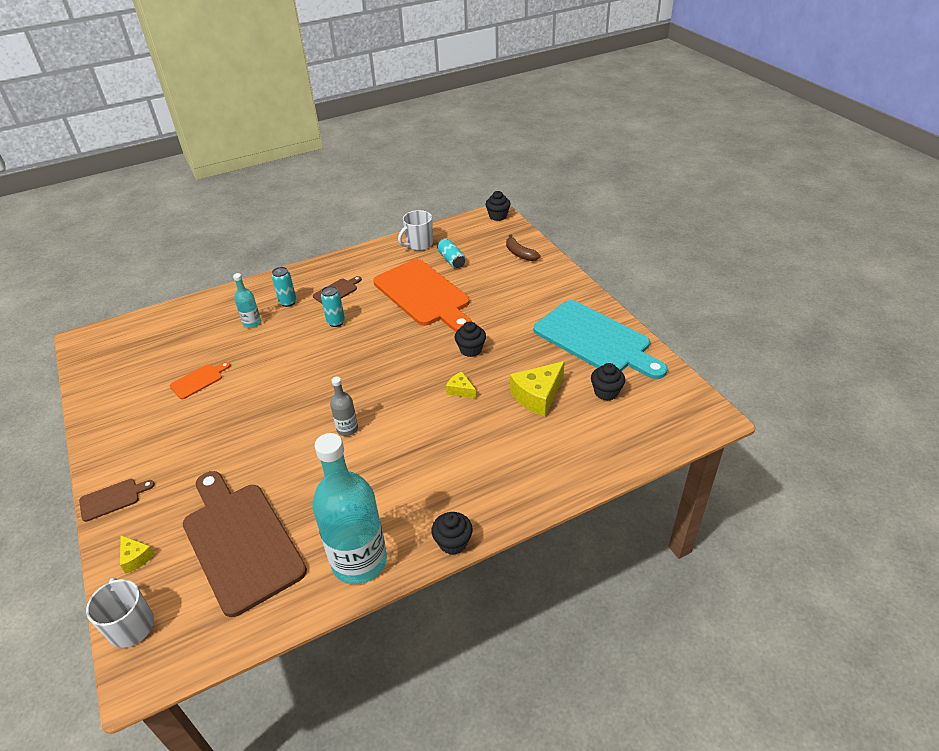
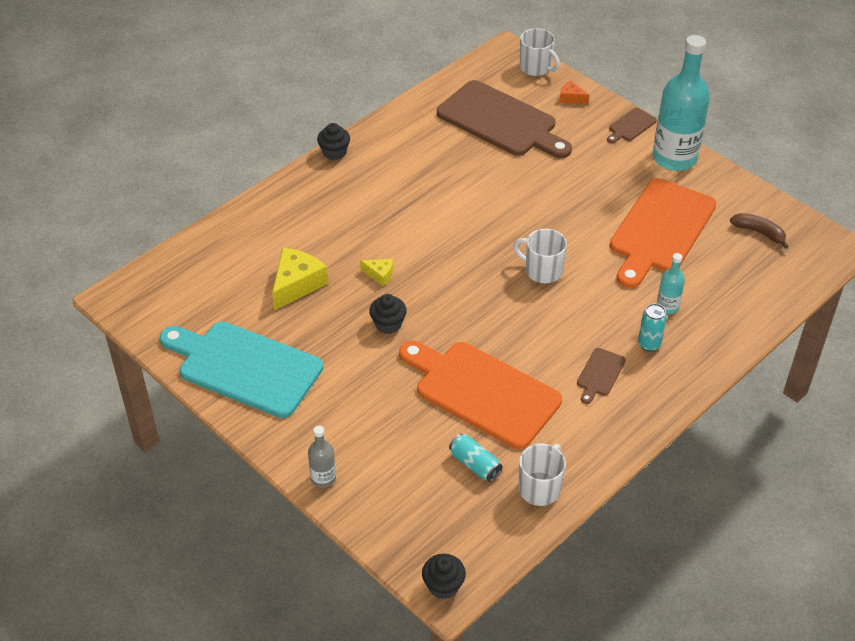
camera: 160 degrees right, 5 degrees up
yellow cheese [120,535,155,574] -> orange cheese [560,80,589,104]
orange cutting board [170,362,230,399] -> orange cutting board [609,178,716,288], size x2.37
turquoise bottle [312,433,387,584] -> turquoise bottle moved to [653,35,710,171]
turquoise can [321,286,345,327] -> none
grey bottle [330,377,358,436] -> grey bottle moved to [308,426,336,488]
brown banana [506,234,540,261] -> brown banana moved to [730,213,789,249]
black cupcake [591,363,625,401] -> none
none -> white mug [513,229,567,283]

